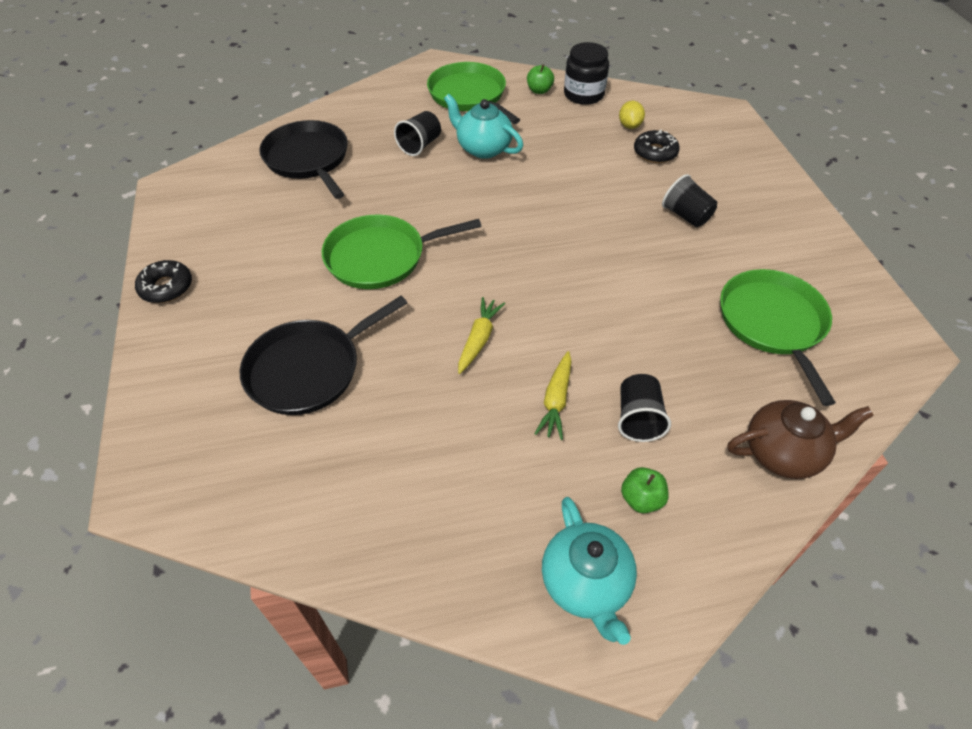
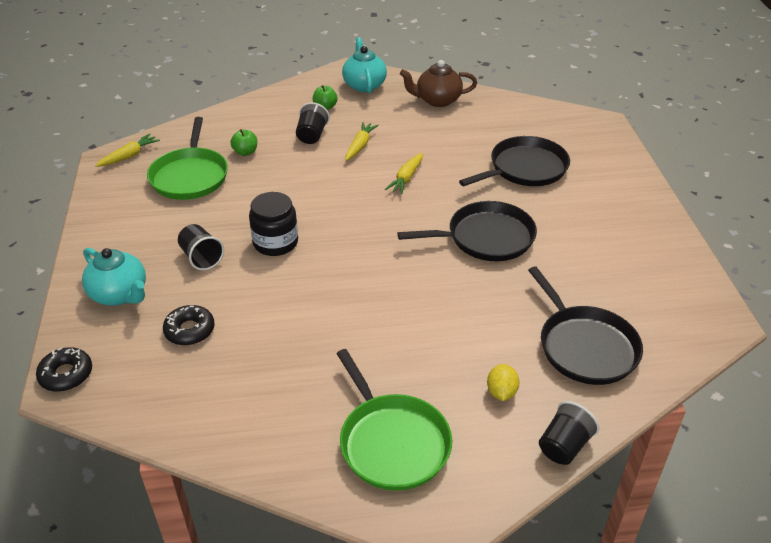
camera: 175 degrees left, 10 degrees down
black donut [135,260,192,303] -> black donut moved to [36,347,92,392]
green pan [321,215,482,289] -> black pan [397,201,537,261]
black cup [394,111,441,156] -> black cup moved to [539,401,600,465]
turquoise teapot [444,94,523,159] -> turquoise teapot moved to [82,248,146,305]
green apple [527,64,554,94] -> green apple moved to [230,129,257,156]
black jar [564,42,609,105] -> black jar moved to [249,192,298,256]
yellow lemon [619,101,645,129] -> yellow lemon moved to [487,364,520,401]
brown teapot [727,400,874,479] -> brown teapot moved to [400,60,477,107]
none -> yellow carrot [95,134,160,167]

